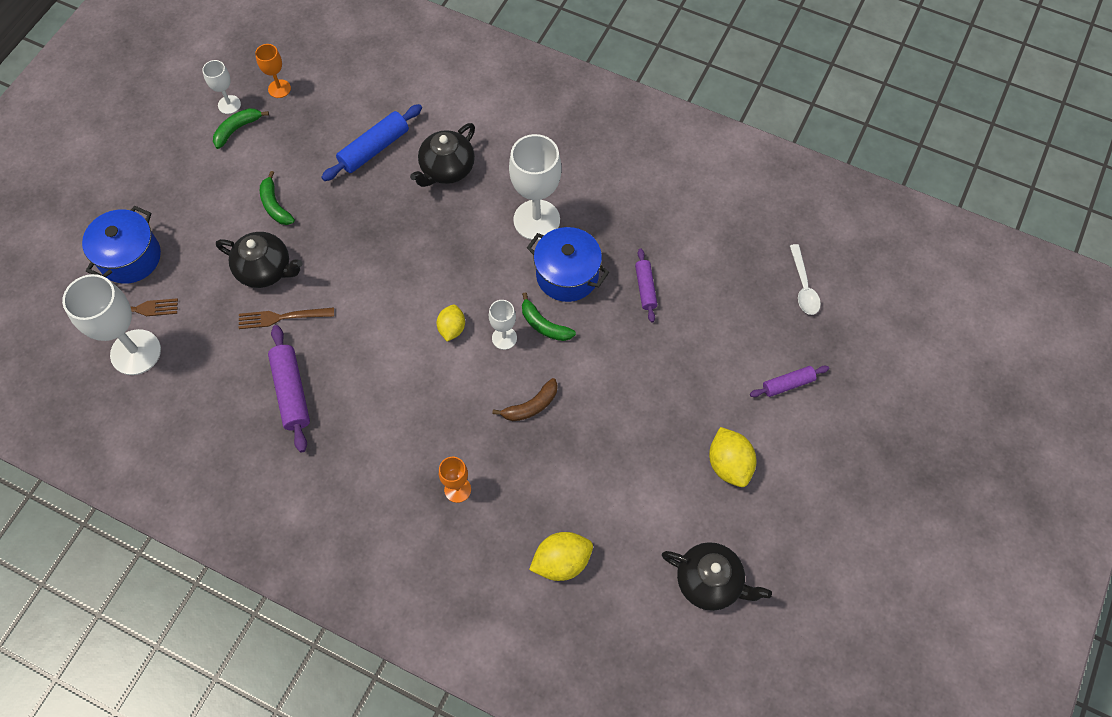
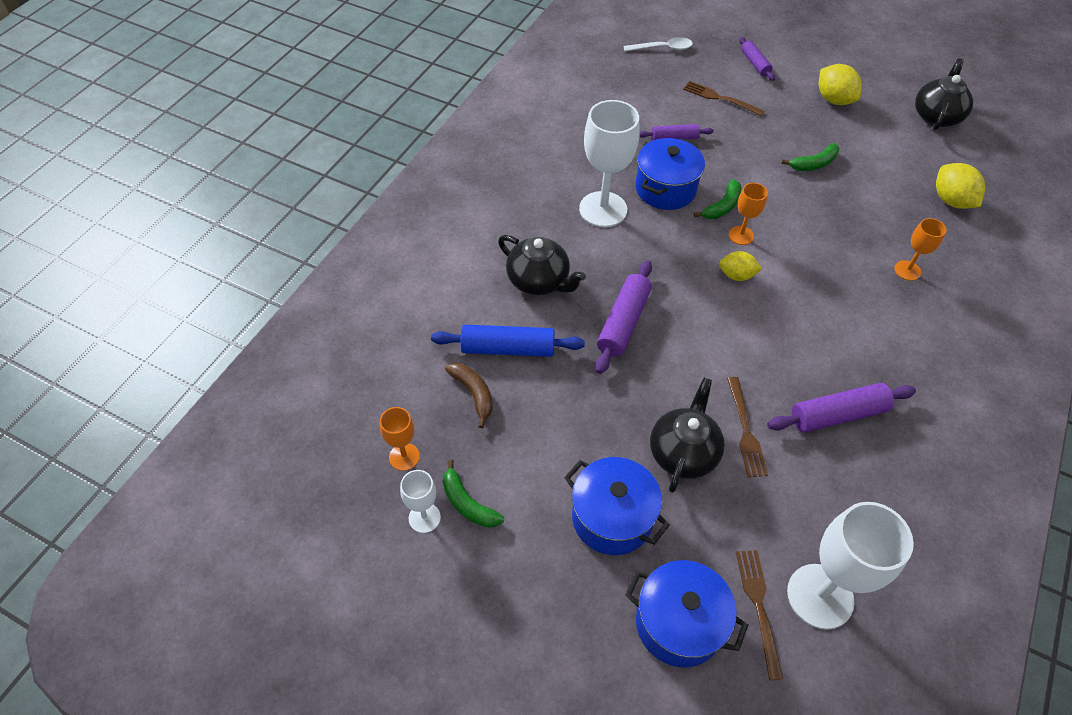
camera: 90 degrees left, 10 degrees down
green banana [260,171,295,225] -> green banana moved to [781,143,839,171]
blue rolling pin [321,104,422,181] -> blue rolling pin turned 45 degrees counterclockwise [431,325,585,357]
white goblet [489,300,517,350] -> orange goblet [729,183,768,245]
brown banana [493,378,558,421] -> brown banana moved to [445,363,493,428]
yellow lemon [709,427,756,487] -> yellow lemon turned 75 degrees clockwise [819,64,862,105]
none -> blue pot [564,457,670,555]
none -> purple rolling pin [595,260,652,374]
none -> brown fork [683,81,765,116]

